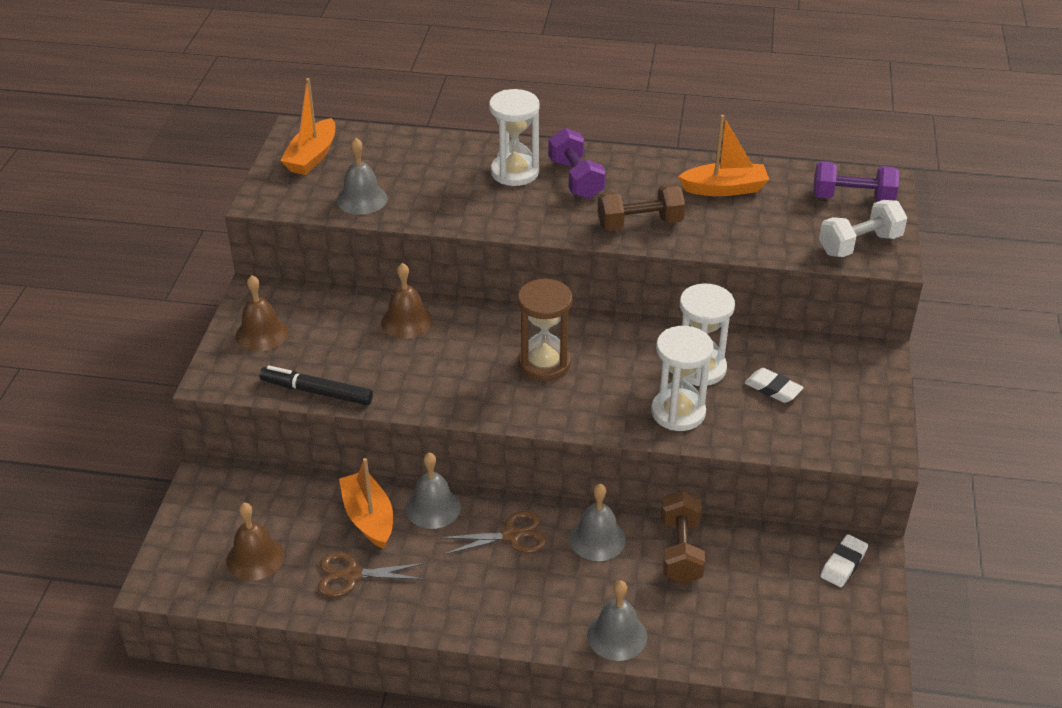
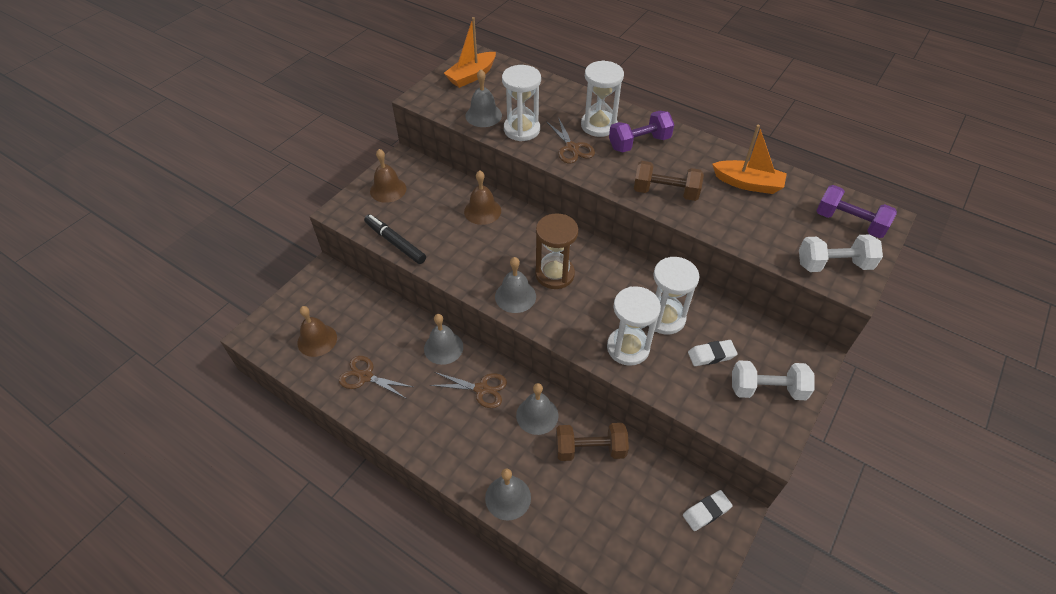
camera: 25 degrees right, 10 degrees up
orange boat [339,458,393,549] -> none
purple dumbbell [548,128,606,199] -> purple dumbbell turned 60 degrees clockwise [609,111,674,152]
brown dumbbell [661,490,705,584] -> brown dumbbell turned 60 degrees clockwise [556,423,629,461]
white eraser [745,368,804,403] -> white eraser turned 75 degrees counterclockwise [688,340,738,366]
none -> grey bell [495,257,536,313]
none -> white hourglass [502,65,541,141]
none -> brown scissors [546,117,595,164]
none -> white dumbbell [732,360,815,400]

